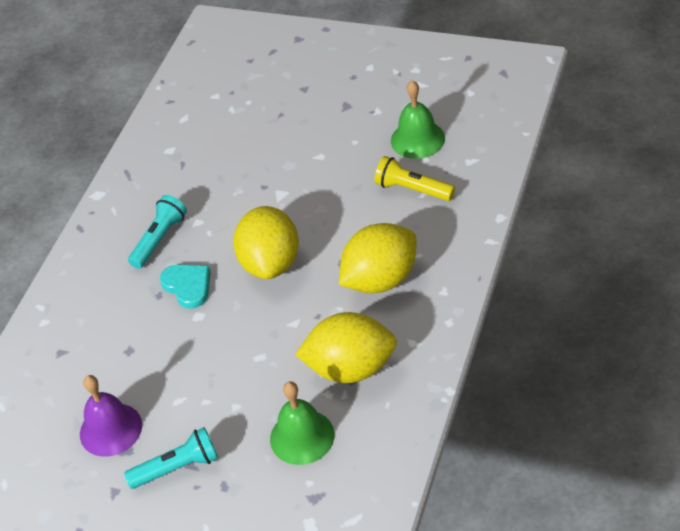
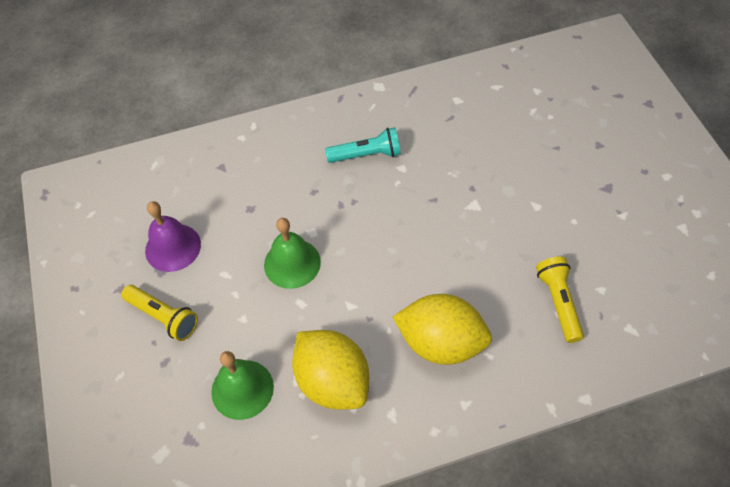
camera: 50 degrees right, 10 degrees up
turquoise flashlight [124,427,218,489] -> yellow flashlight [121,285,198,341]
turquoise heart [160,264,211,309] -> none
yellow lemon [233,206,299,279] -> none
green bell [391,80,445,159] -> green bell moved to [264,218,321,289]

